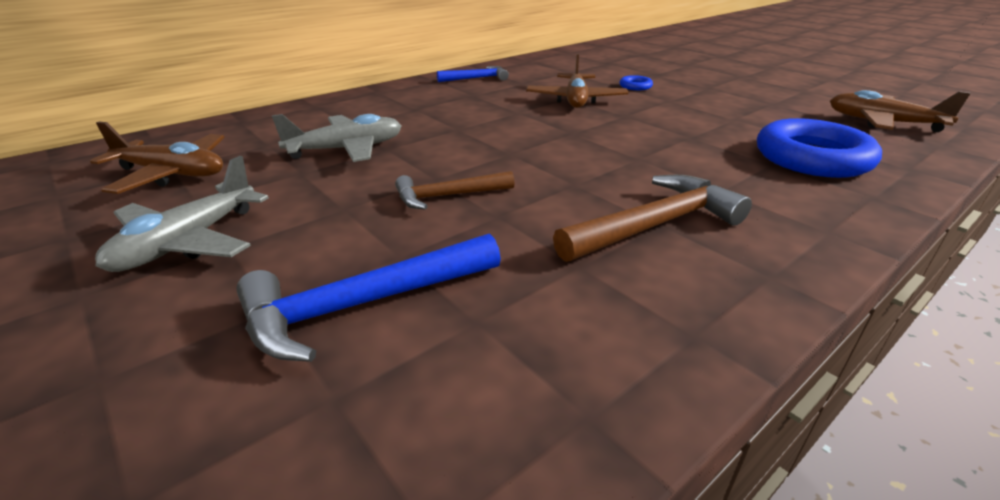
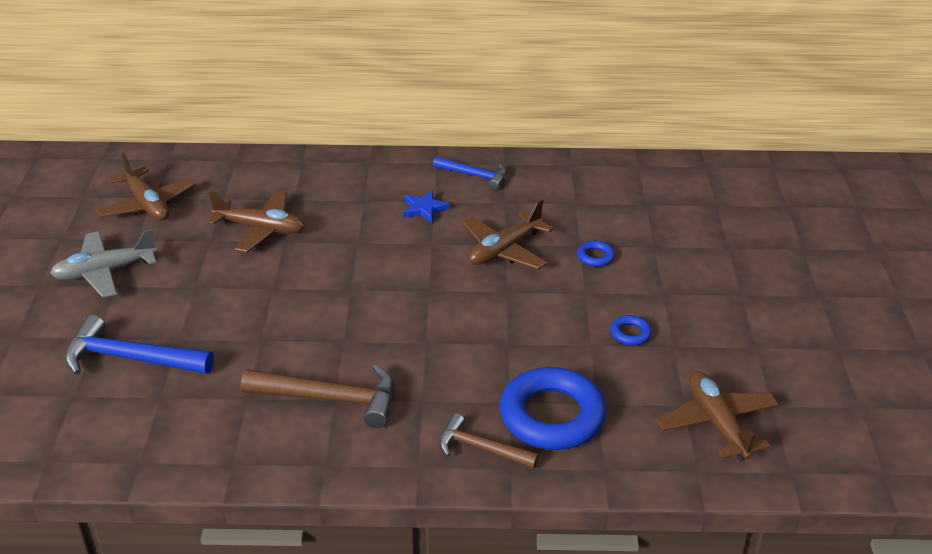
camera: 40 degrees right, 5 degrees up
grey plane [272,114,401,162] -> brown plane [207,191,305,253]
brown hammer [395,171,515,209] -> brown hammer moved to [439,414,539,468]
none -> blue star [403,190,450,223]
none -> blue ring [610,315,652,345]

